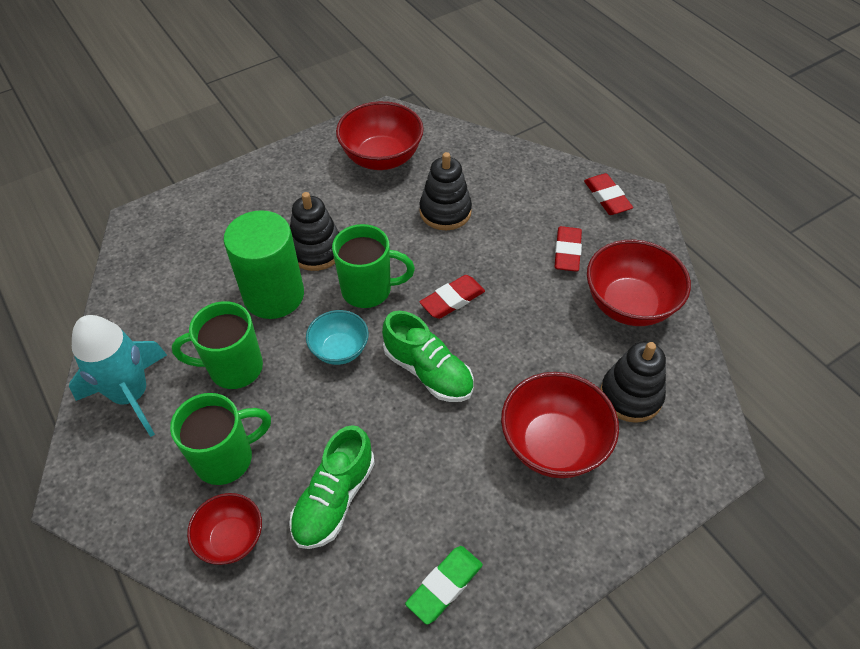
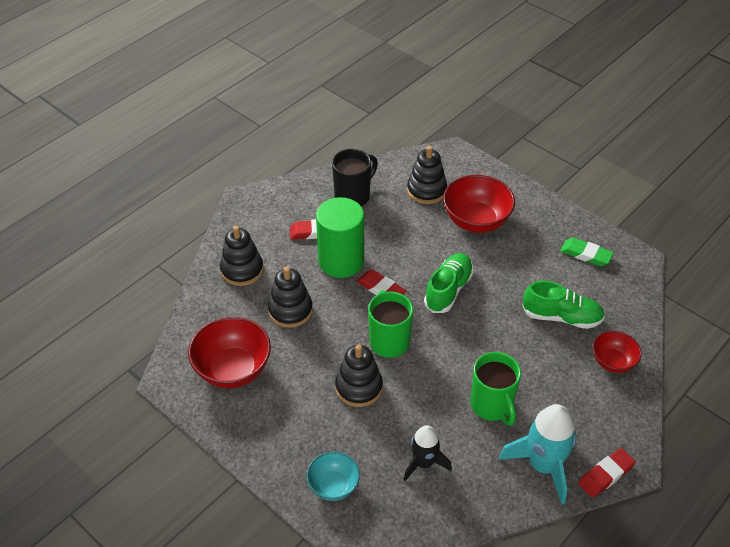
camera: 105 degrees left, 5 degrees down
green mug [170,393,271,485] -> none
green cylinder [224,210,304,319] -> green cylinder moved to [316,197,364,278]
turquoise bowl [306,310,369,365] -> turquoise bowl moved to [307,452,360,501]
red eraser [584,173,633,215] -> red eraser moved to [578,448,636,498]
red bowl [587,240,691,326] -> black mug [332,149,378,206]
none -> black stacking toy [220,226,264,286]
none -> black rocket [404,425,452,481]

